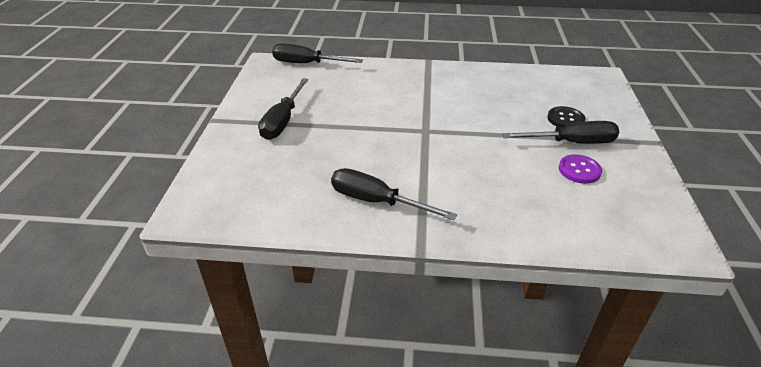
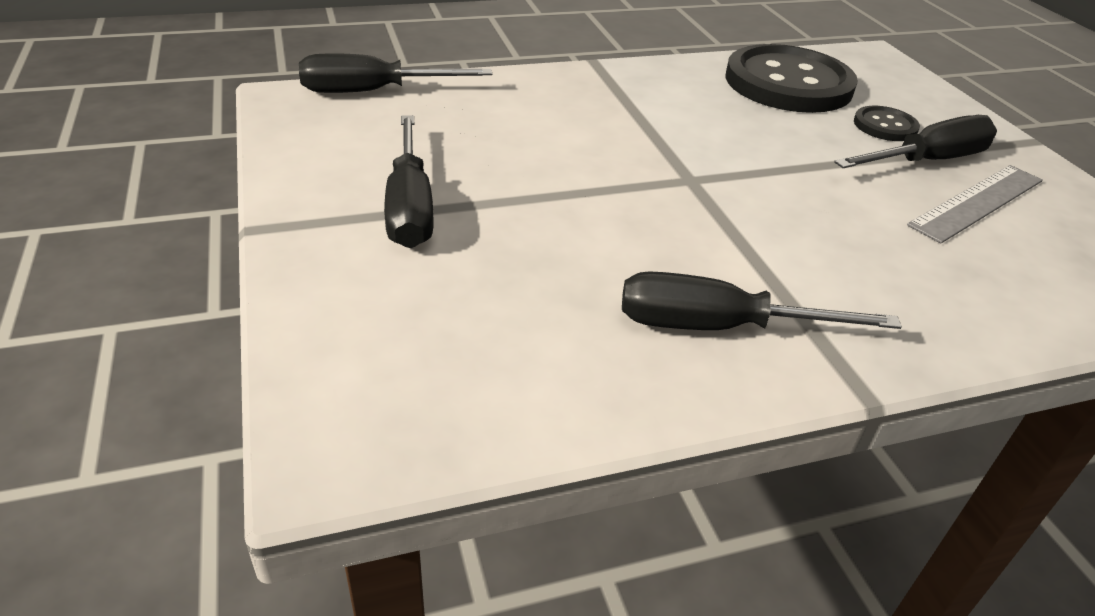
camera: 25 degrees left, 0 degrees up
purple button [559,155,602,184] -> grey ruler [907,165,1043,243]
none -> black button [725,44,858,113]

